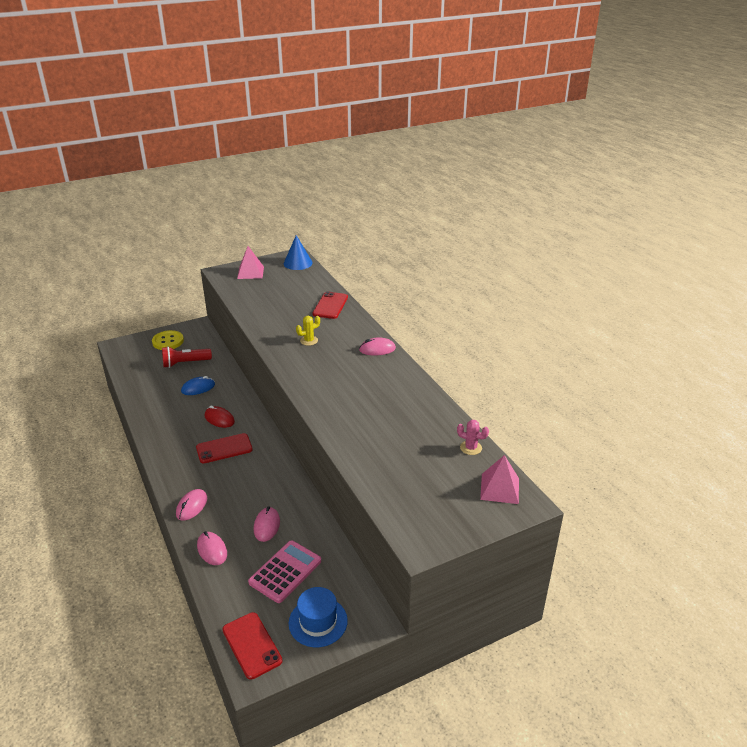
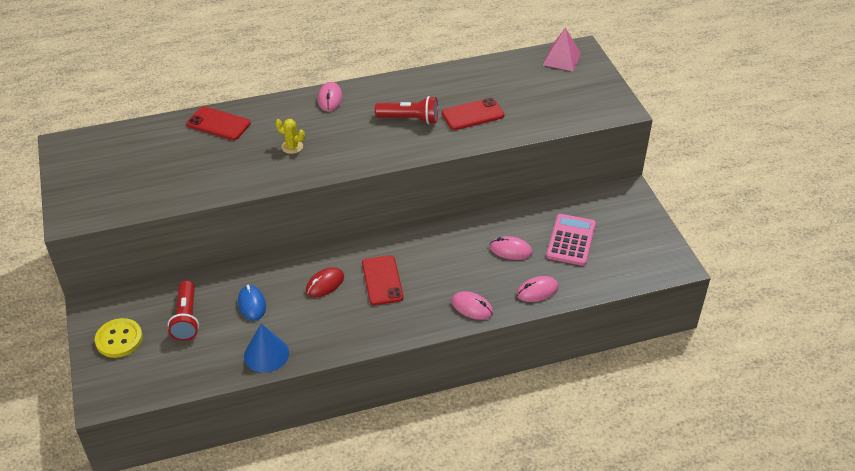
camera: 80 degrees left, 10 degrees up
red phone [222,612,282,680] -> red phone moved to [442,98,504,130]
pink pyramid [237,246,264,279] -> none
pink calculator [248,540,321,603] -> pink calculator turned 60 degrees clockwise [546,214,596,266]
blue cone [284,235,313,270] -> blue cone moved to [244,324,289,373]
blue hat [289,587,348,647] -> none
yellow cactus [296,316,320,346] -> yellow cactus turned 45 degrees counterclockwise [275,119,305,154]
pink cactus [457,420,489,455] -> none
none -> red flashlight [375,96,438,124]

